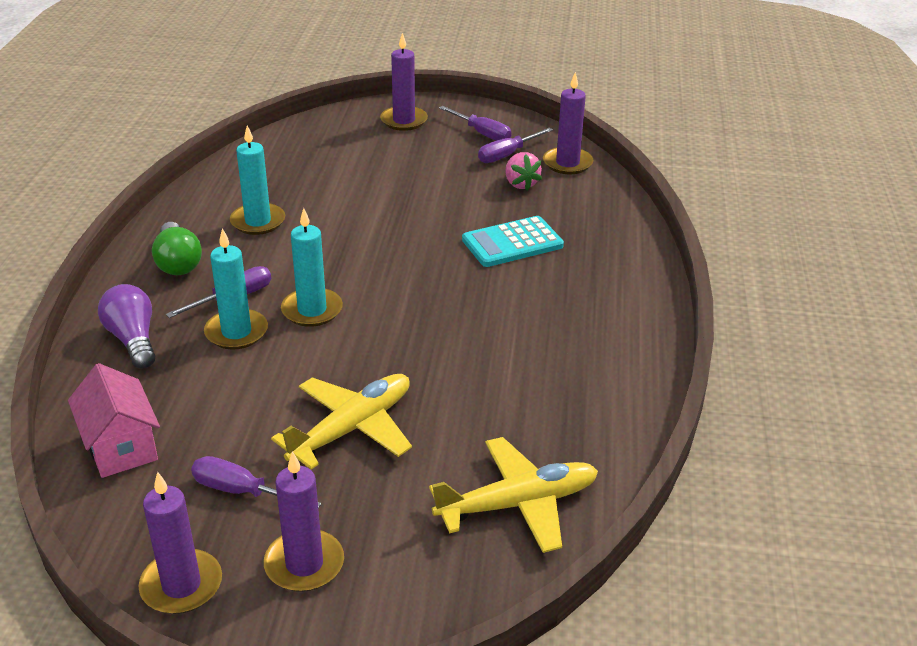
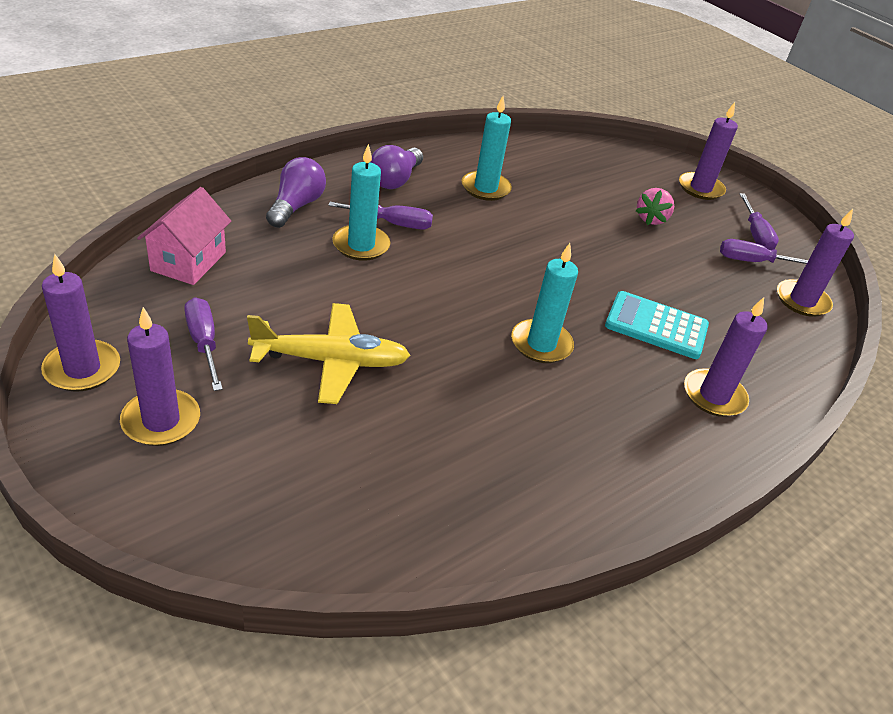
camera: 40 degrees right, 5 degrees up
green light bulb [152,222,202,275] -> purple light bulb [370,145,423,189]
turquoise candle [281,208,343,327] -> turquoise candle moved to [511,243,578,363]
yellow plane [429,437,598,553] -> none
pink strawberry [505,152,542,191] -> pink strawberry moved to [636,188,674,225]
none -> purple candle [684,297,768,417]

